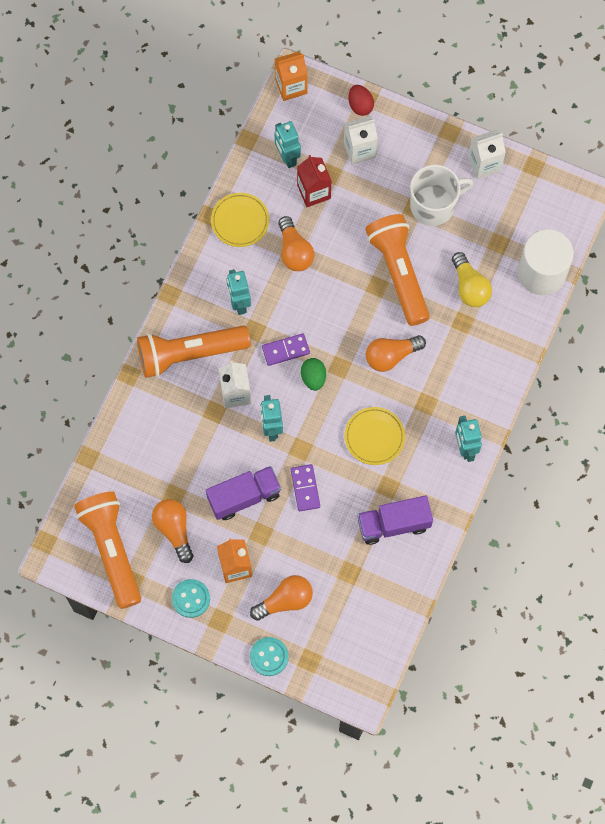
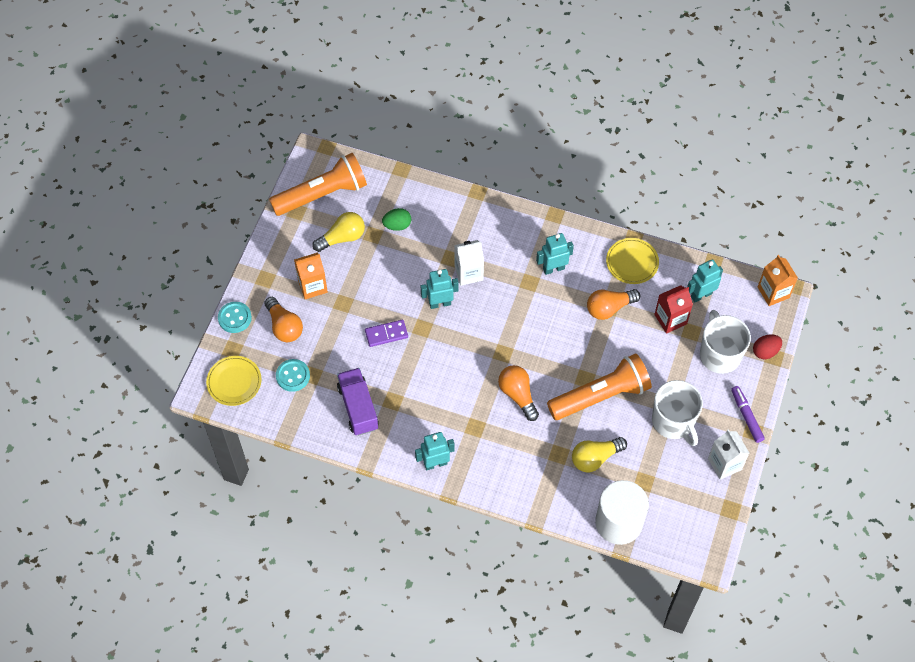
camera: 85 degrees right, 10 degrees down
orange flashlight [137,325,251,378] -> none
orange light bulb [152,499,193,563] -> yellow light bulb [312,212,365,252]
turquoise button [172,579,210,618] -> turquoise button moved to [276,359,310,392]
purple truck [206,466,281,520] -> none
purple domino [262,333,310,366] -> none
green egg [301,358,326,391] -> green egg moved to [382,208,411,231]
white carton [344,116,378,165] -> white mug [700,310,751,374]
yellow plate [345,407,405,465] -> yellow plate moved to [206,356,262,406]
none -> purple marker [731,386,765,443]

